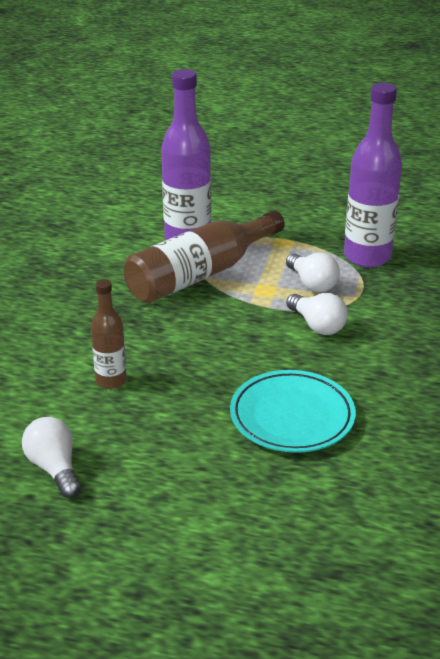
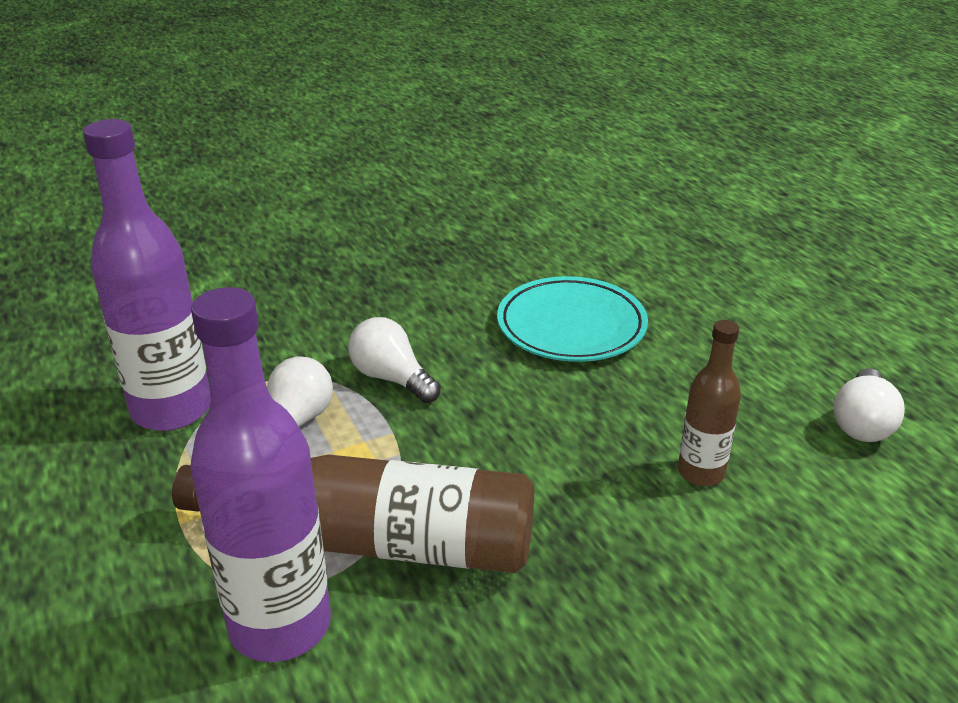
camera: 130 degrees left, 0 degrees up
white light bulb [286,293,348,335] -> white light bulb turned 60 degrees counterclockwise [348,317,441,403]

